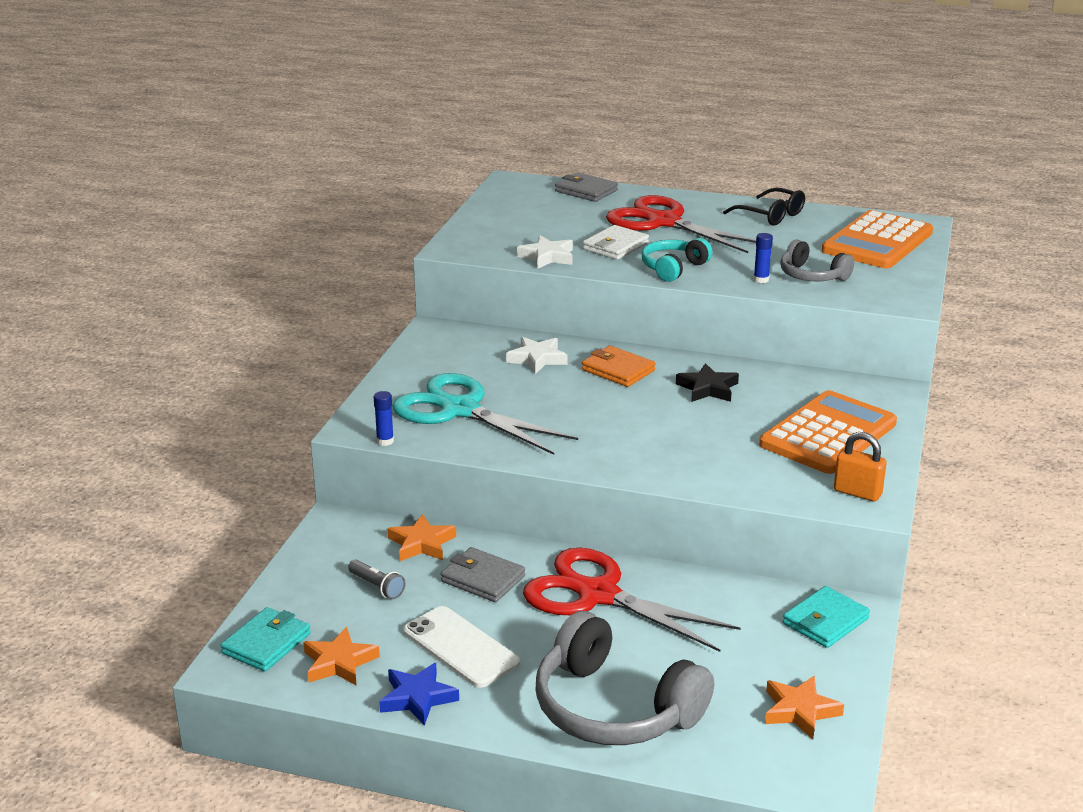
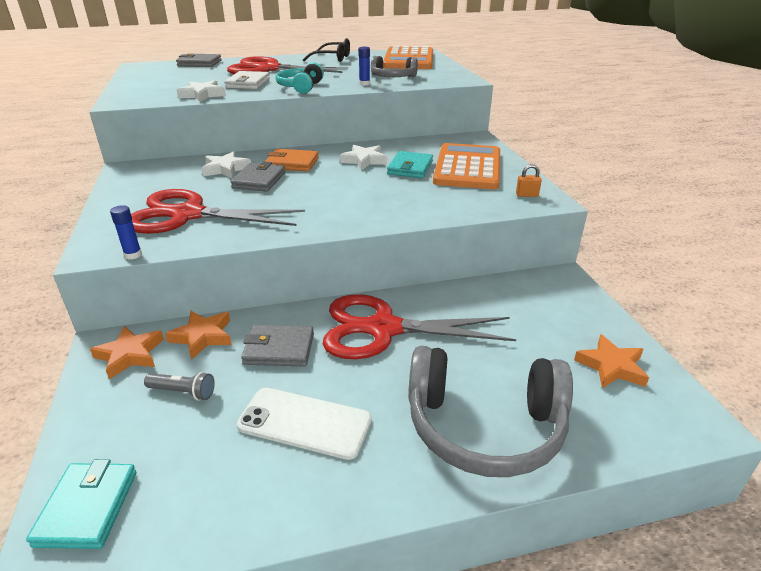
camera: 30 degrees left, 5 degrees up
orange star [303,627,380,686] -> orange star moved to [90,326,164,380]
blue star [379,663,459,726] -> none
turquoise scissors [392,373,578,455] -> red scissors [131,189,305,234]
black star [676,363,739,402] -> white star [340,145,387,170]
turquoise wallet [783,586,870,648] -> turquoise wallet moved to [387,151,433,178]
orange padlock [834,432,887,502] -> orange padlock [516,164,542,197], size x0.63
none -> grey wallet [230,162,285,192]

